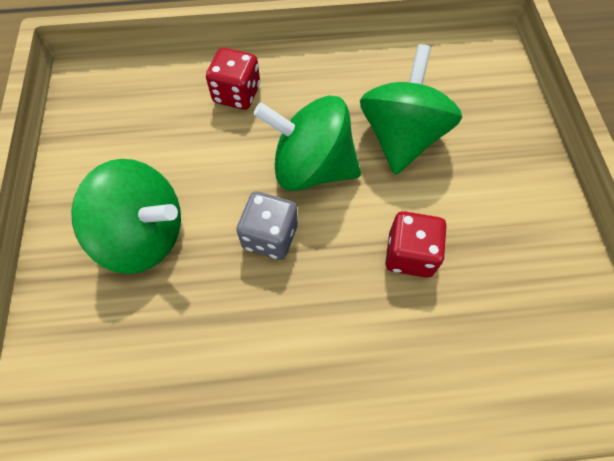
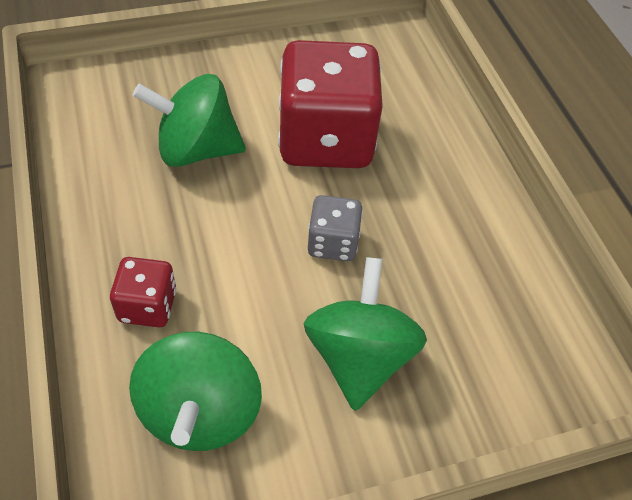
camera: 105 degrees left, 10 degrees down
green spinning top [253,95,361,191] -> green spinning top moved to [129,332,262,451]
red dice [385,211,447,278] -> red dice [278,40,383,168], size x2.12

